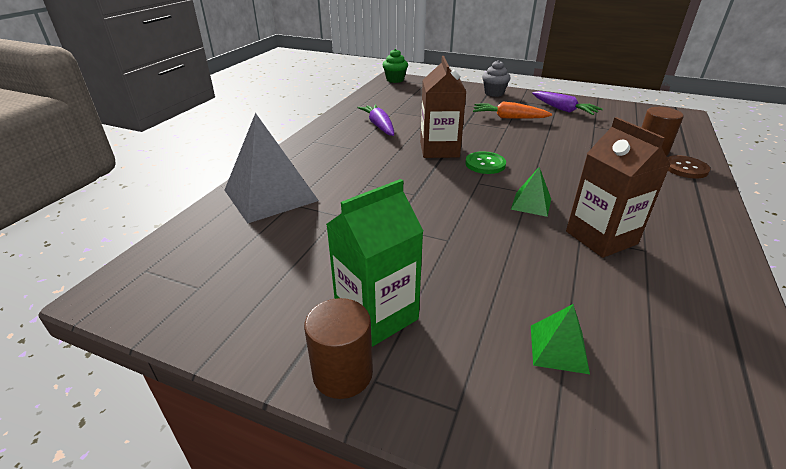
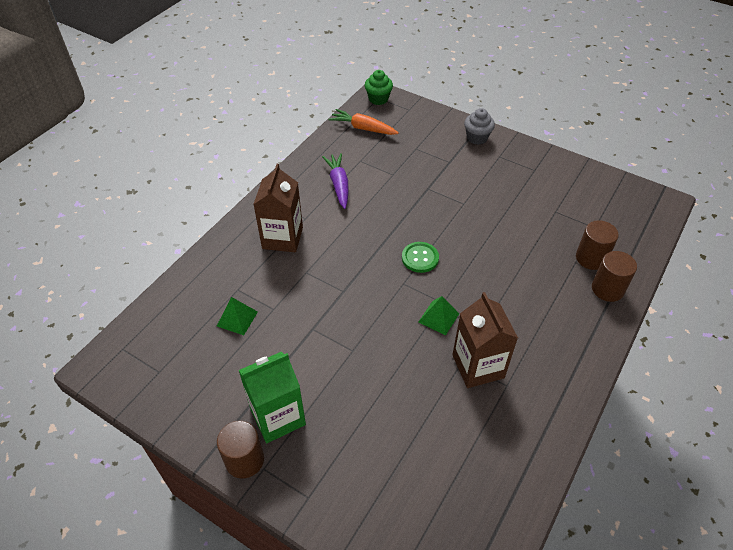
camera: 10 degrees right, 15 degrees up
grey pyramid [225,113,319,223] -> none
brown carton [420,56,466,158] -> brown carton moved to [253,164,303,252]
orange carrot [473,102,552,119] -> orange carrot moved to [328,109,399,135]
green pyramid [531,304,590,374] -> green pyramid moved to [217,297,258,335]
purple carrot [532,91,603,115] -> none
brown button [667,155,710,179] -> brown cylinder [592,251,637,302]

